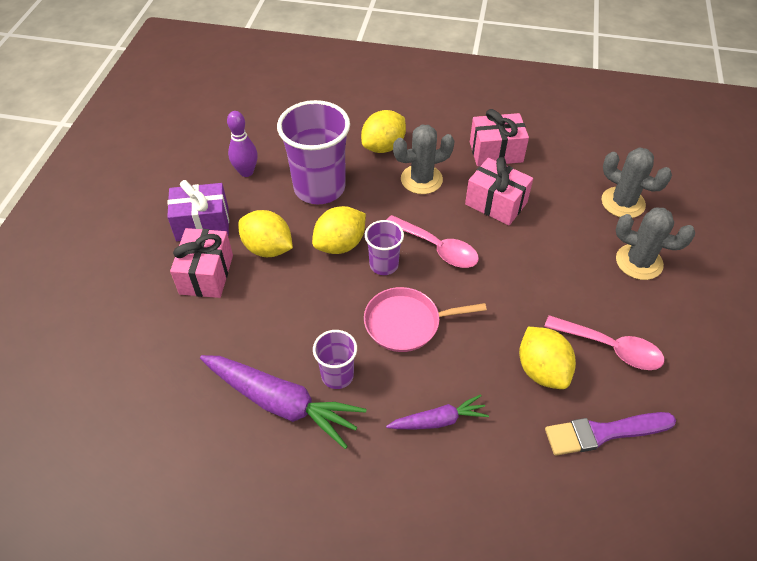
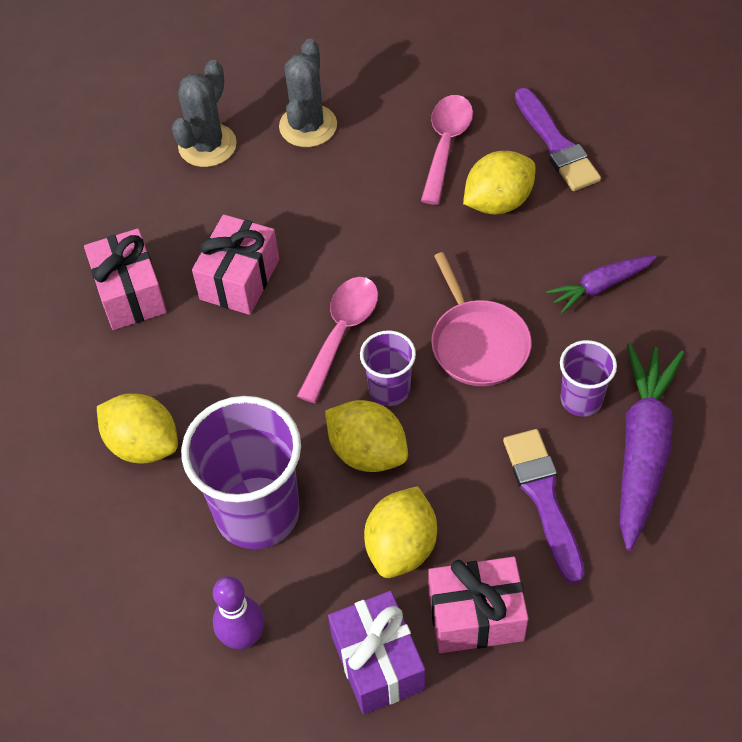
camera: 100 degrees left, 5 degrees up
purple carrot [386,394,489,429] -> purple carrot turned 90 degrees counterclockwise [546,256,657,314]
grey cactus [393,125,455,194] -> none
none -> purple brush [503,429,585,584]

